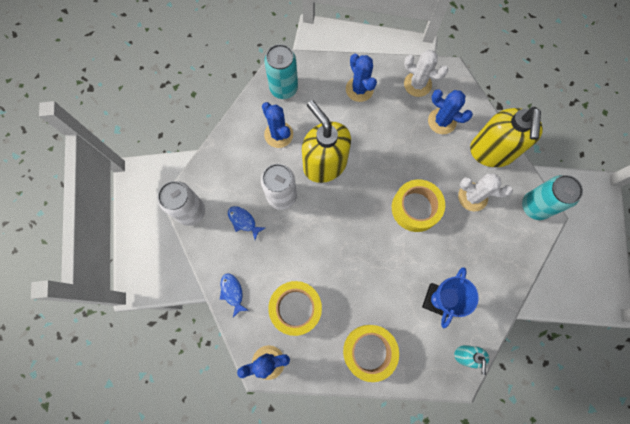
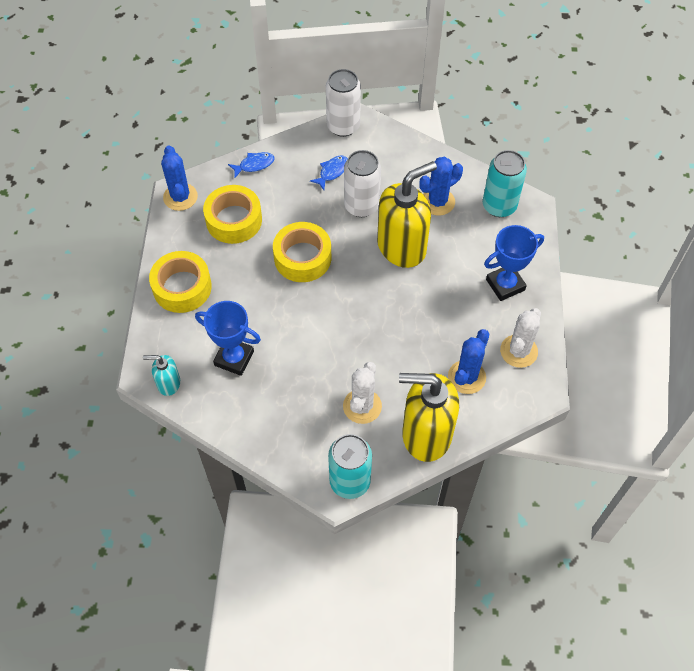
camera: 90 degrees right, 15 degrees down
blue cactus [346,54,377,102] -> blue trophy [484,225,544,301]
yellow tape [392,180,445,232] -> yellow tape moved to [273,222,331,282]

